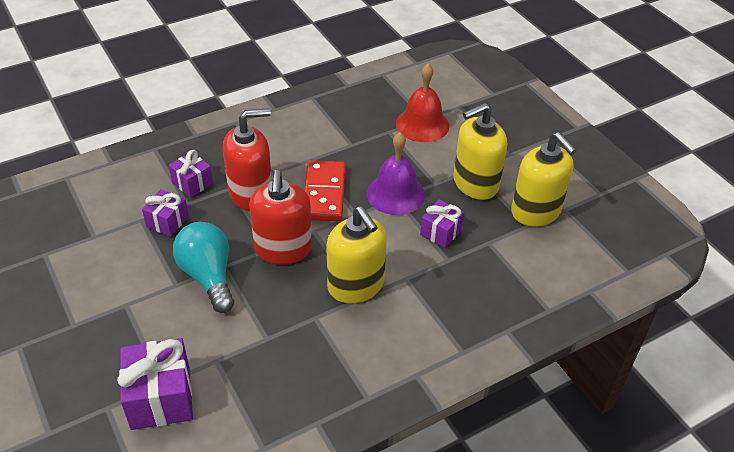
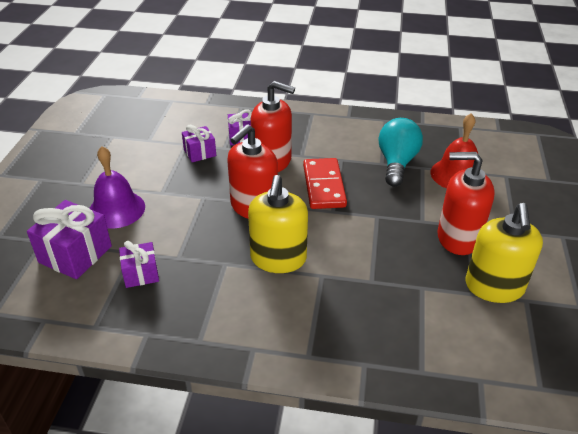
camera: 40 degrees right, 5 degrees down
turquoise light bulb [173,222,234,313] -> turquoise light bulb moved to [378,118,423,187]
red domino [304,161,346,221] -> red domino turned 45 degrees counterclockwise [303,158,347,209]
purple bell [367,132,425,215] -> purple bell moved to [89,146,145,229]
purple gift [420,199,465,248] -> purple gift moved to [119,241,159,288]
yellow soap dispenser [453,103,507,200] -> red soap dispenser [437,152,495,255]

